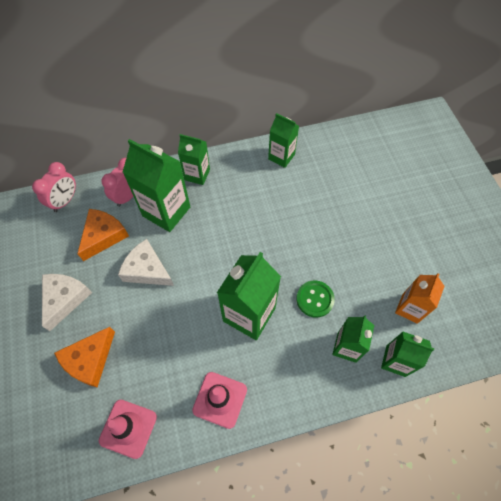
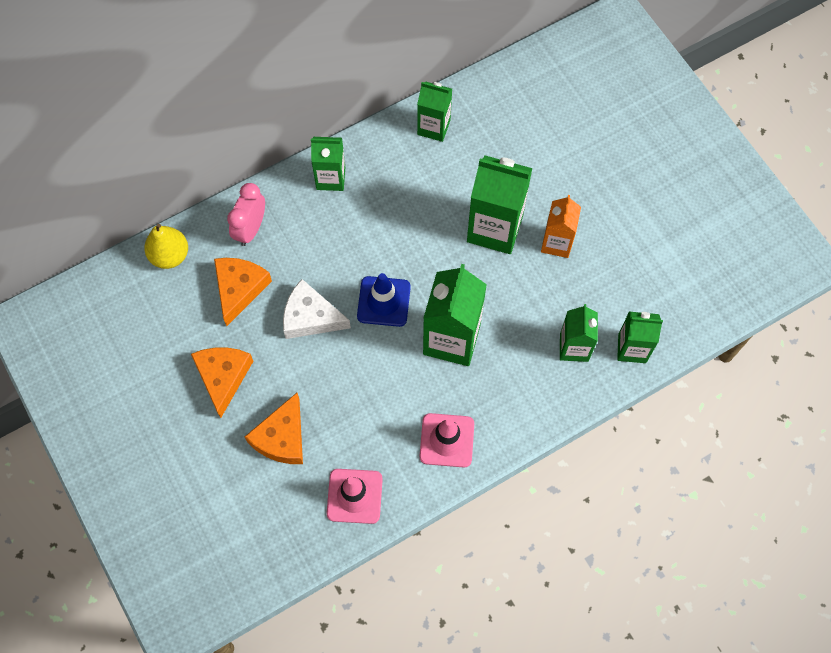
camera: 15 degrees left, 5 degrees up
pink clock [32,162,76,212] -> yellow pear [144,224,188,269]
white cheese [42,274,92,331] -> orange cheese [191,348,253,418]
green carton [123,139,190,232] -> green carton moved to [467,155,533,254]
green button [297,280,335,318] -> none
orange carton [395,273,445,324] -> orange carton moved to [541,195,581,258]
none -> blue traffic cone [357,273,411,327]

